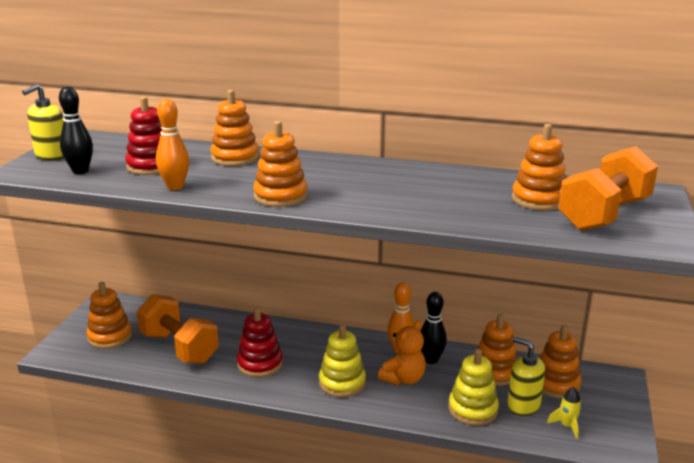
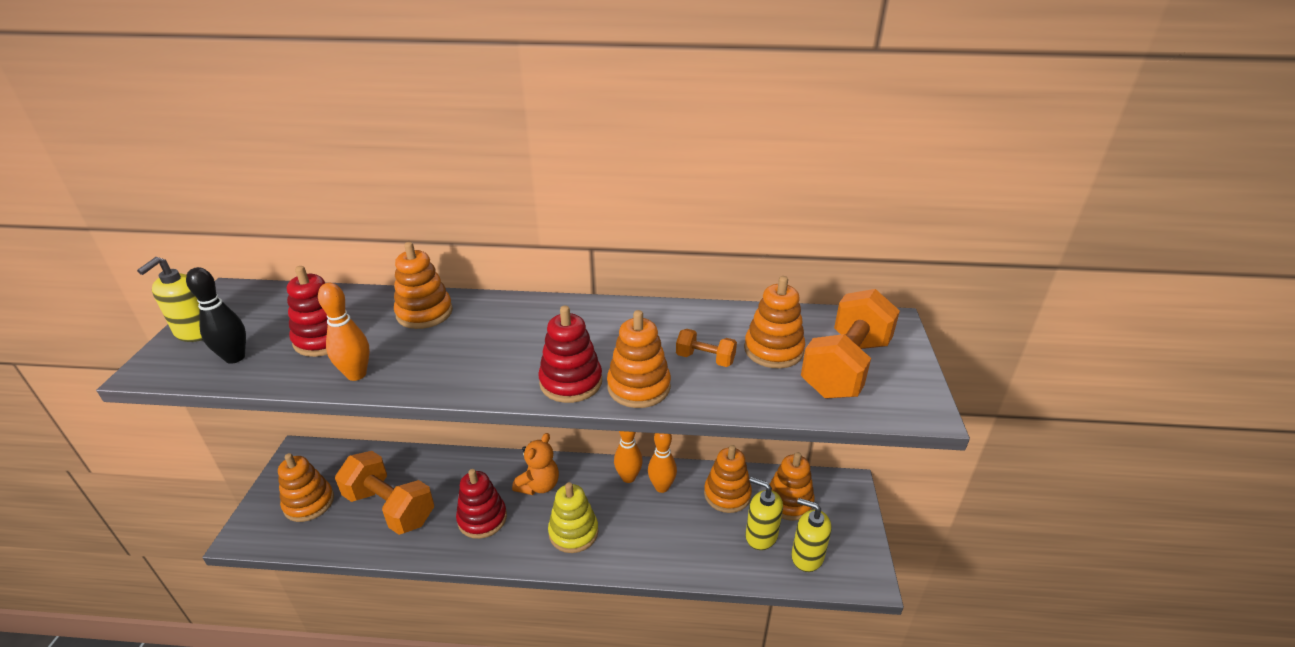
camera: 10 degrees left, 10 degrees up
orange stacking toy [253,121,308,207] -> orange stacking toy moved to [607,310,671,408]
orange teddy bear [378,320,426,385] -> orange teddy bear moved to [512,433,559,495]
black bowling pin [421,292,447,364] -> orange bowling pin [648,433,677,493]
yellow stacking toy [448,349,499,425] -> none
yellow rocket [547,387,581,439] -> yellow soap dispenser [791,498,831,572]
none -> red stacking toy [538,306,602,403]
none -> orange dumbbell [676,329,737,367]

